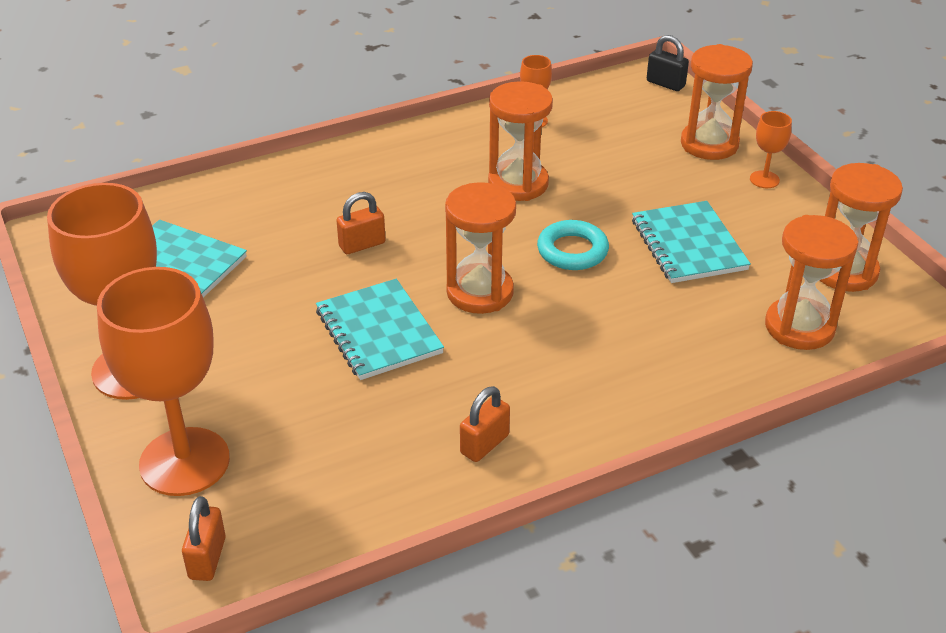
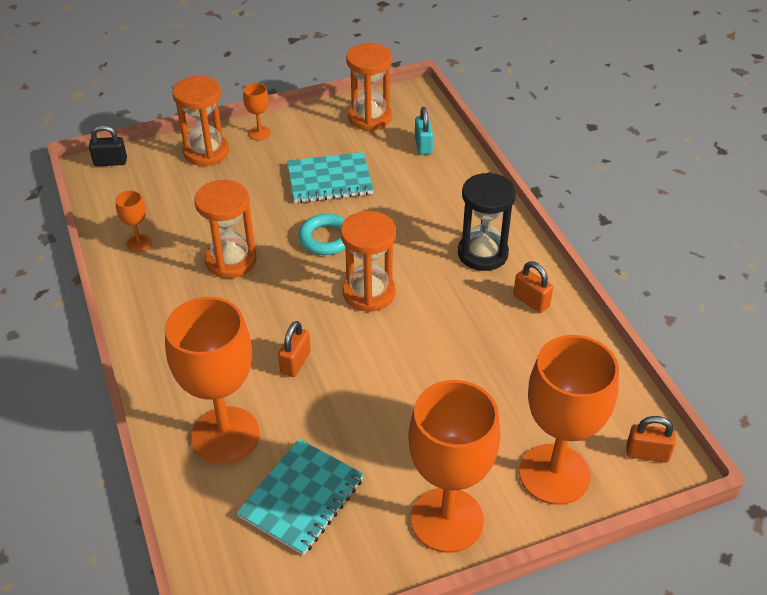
camera: 85 degrees left, 5 degrees up
turquoise notebook [316,279,444,380] -> none
orange padlock [336,192,386,254] -> orange padlock turned 45 degrees clockwise [278,321,311,377]
black padlock [647,35,689,91] -> black padlock turned 45 degrees clockwise [89,125,127,166]
orange hourglass [765,215,858,350] -> turquoise padlock [415,107,433,155]
none -> orange goblet [165,297,260,464]
none -> black hourglass [458,172,516,271]

